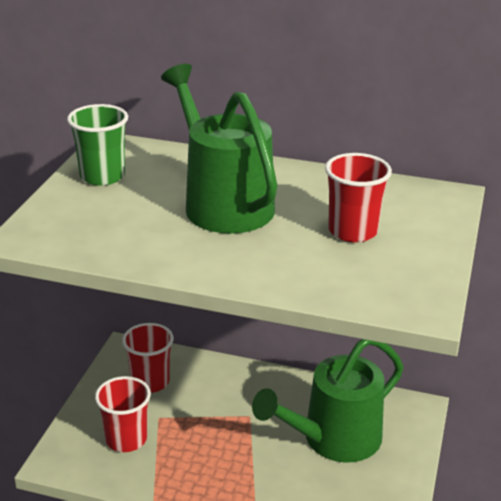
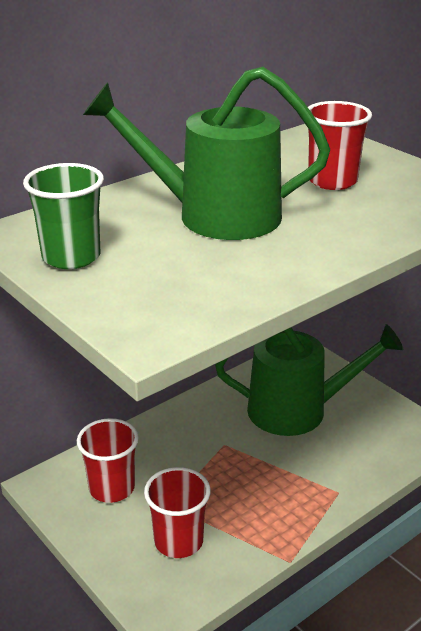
camera: 55 degrees left, 0 degrees up
green watering can [252,339,403,462] -> green watering can turned 90 degrees counterclockwise [215,324,403,436]

